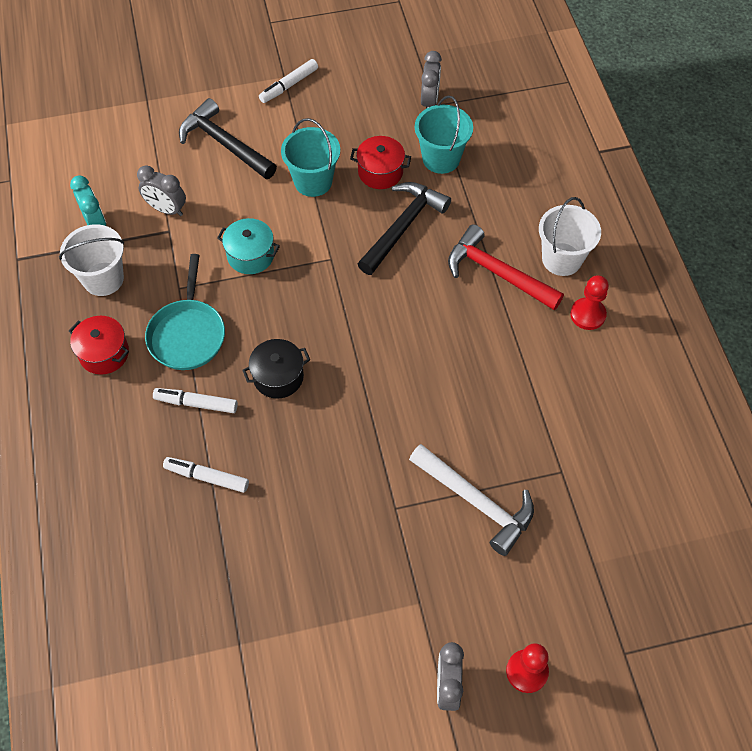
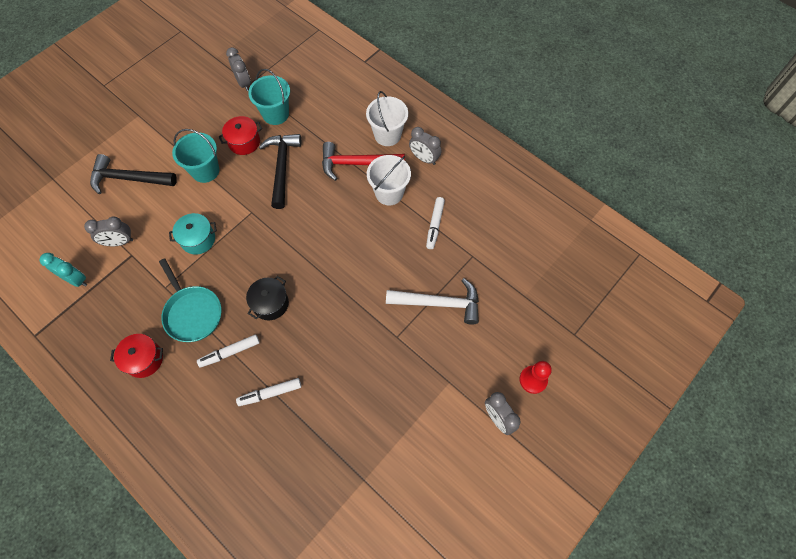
camera: 35 degrees left, 5 degrees up
white bucket [59,224,124,296] -> white bucket moved to [367,155,411,205]
white marker [259,59,318,103] -> white marker moved to [426,197,445,249]
red pawn [570,275,609,330] -> grey clock [409,127,442,165]

